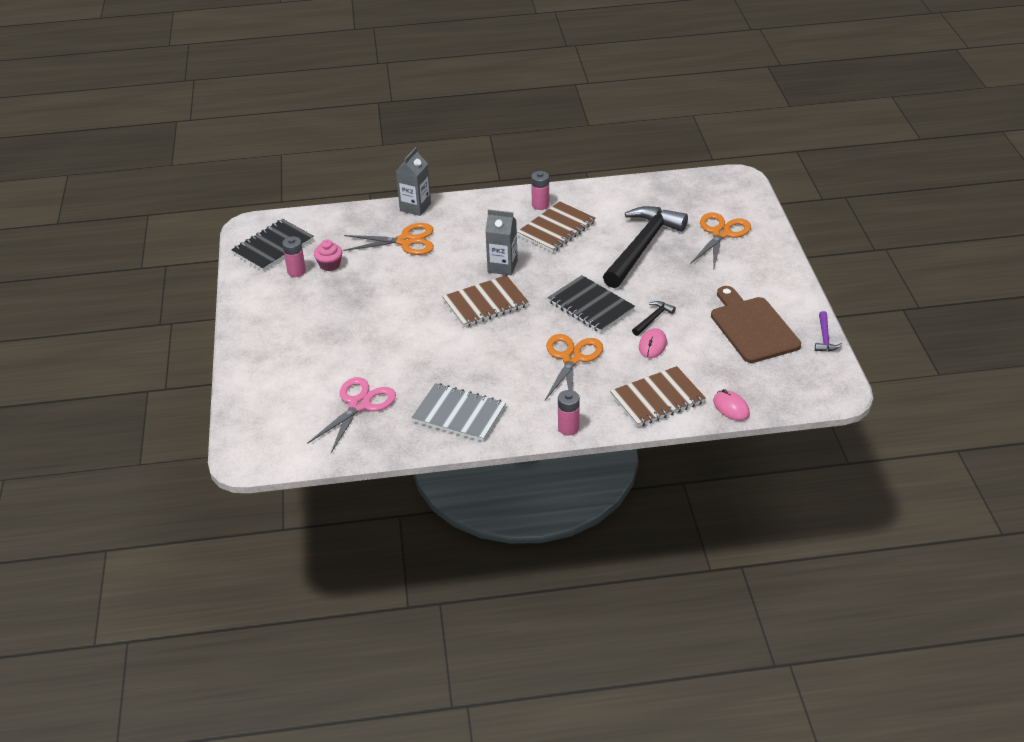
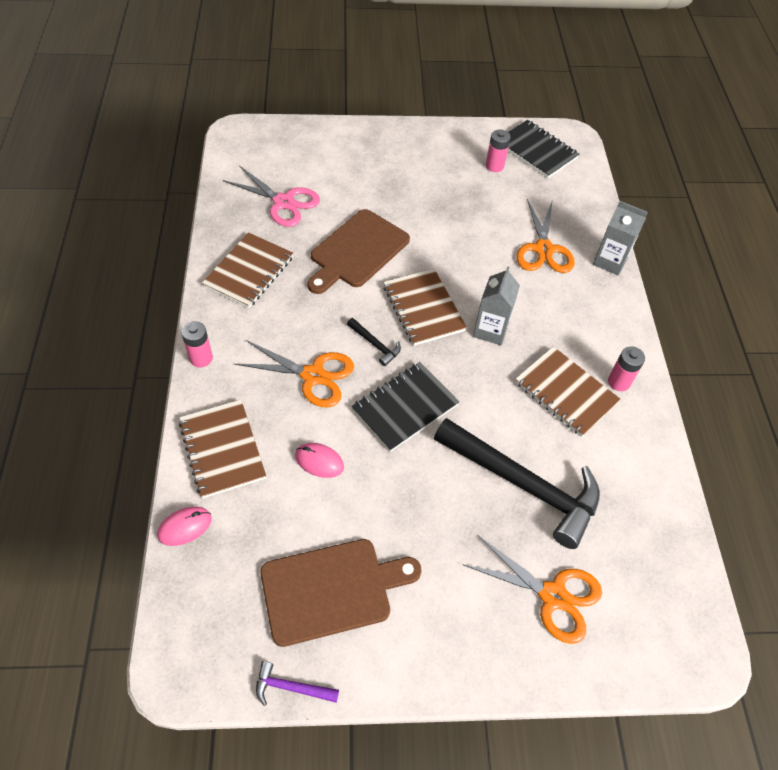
camera: 90 degrees right, 15 degrees up
pink cupcake [314,239,342,271] -> none
grey notebook [411,383,506,442] -> brown notebook [202,232,293,308]
black hammer [632,301,676,336] -> black hammer moved to [347,318,401,366]
none -> brown cutting board [307,209,410,294]

